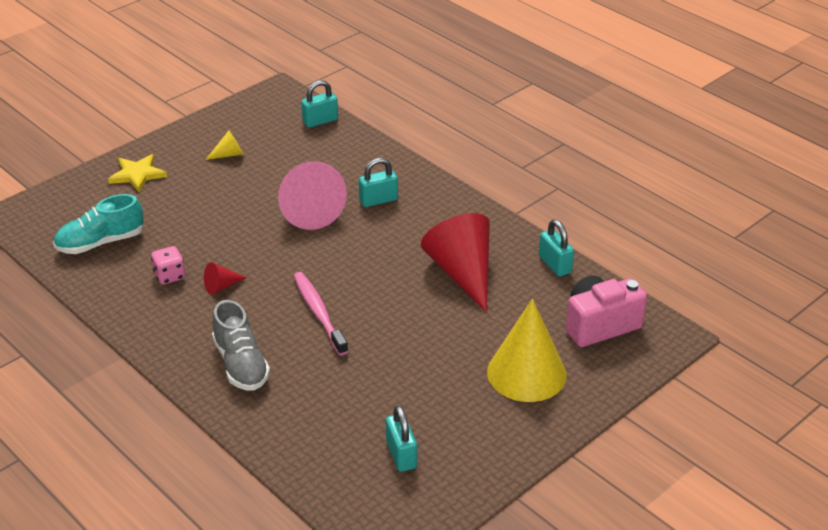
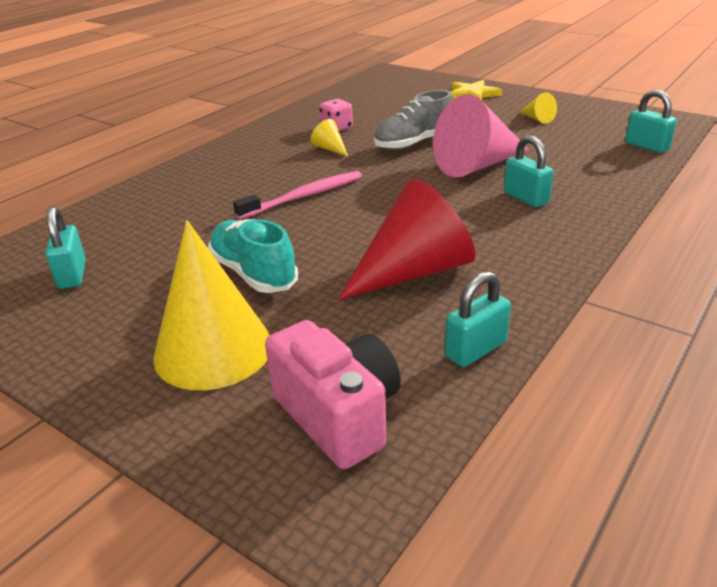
camera: 80 degrees right, 5 degrees down
turquoise shoe [53,194,144,254] -> turquoise shoe moved to [208,219,298,293]
red cone [204,262,247,295] -> yellow cone [311,119,348,157]
grey shoe [212,300,270,391] -> grey shoe moved to [374,90,453,150]
turquoise padlock [386,405,417,472] -> turquoise padlock turned 75 degrees counterclockwise [45,206,86,289]

